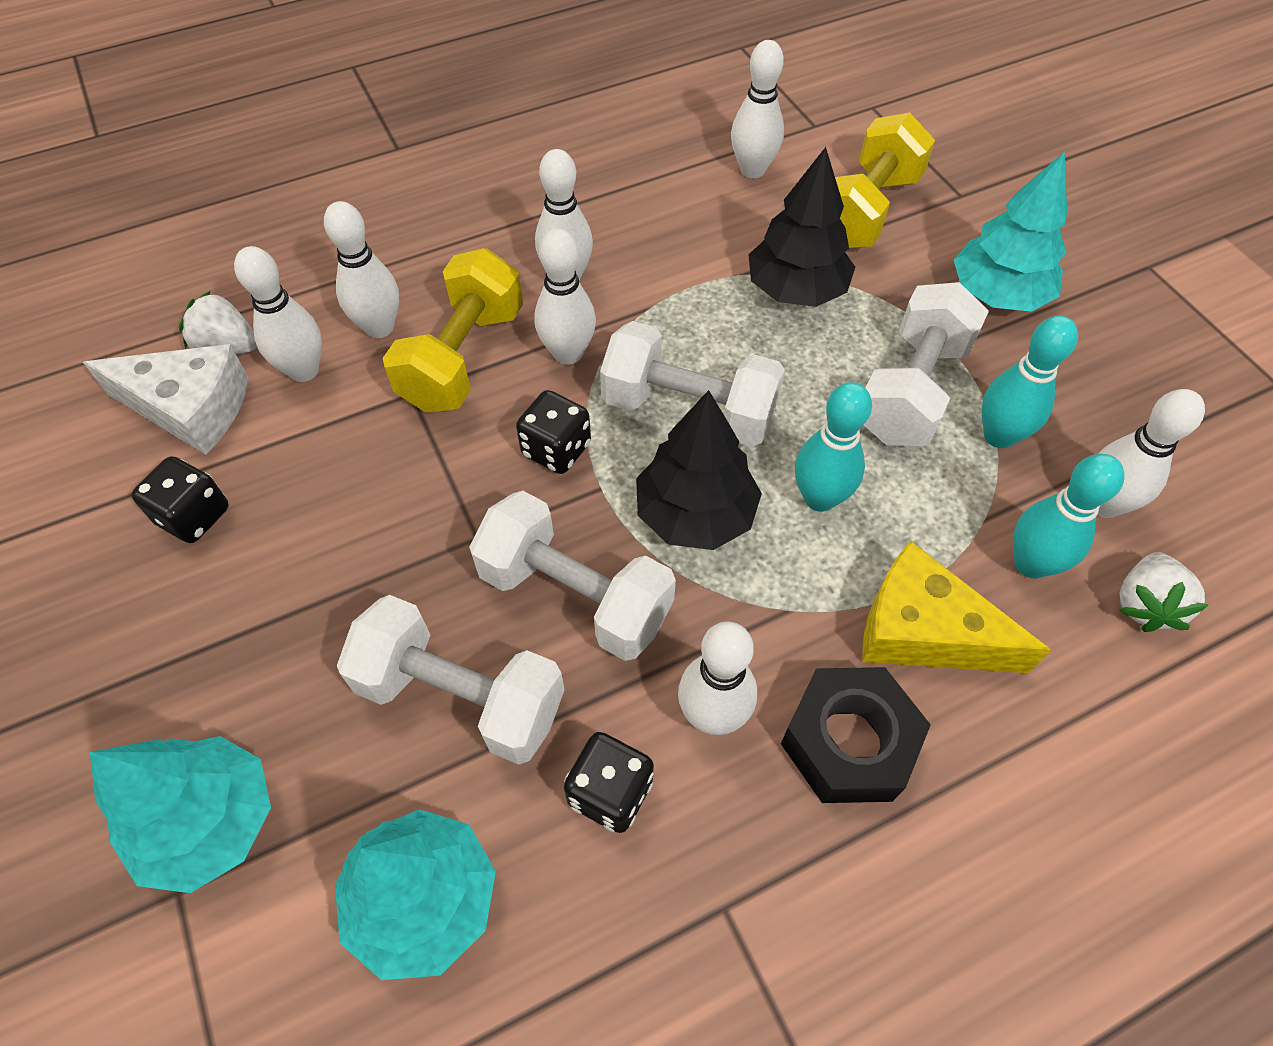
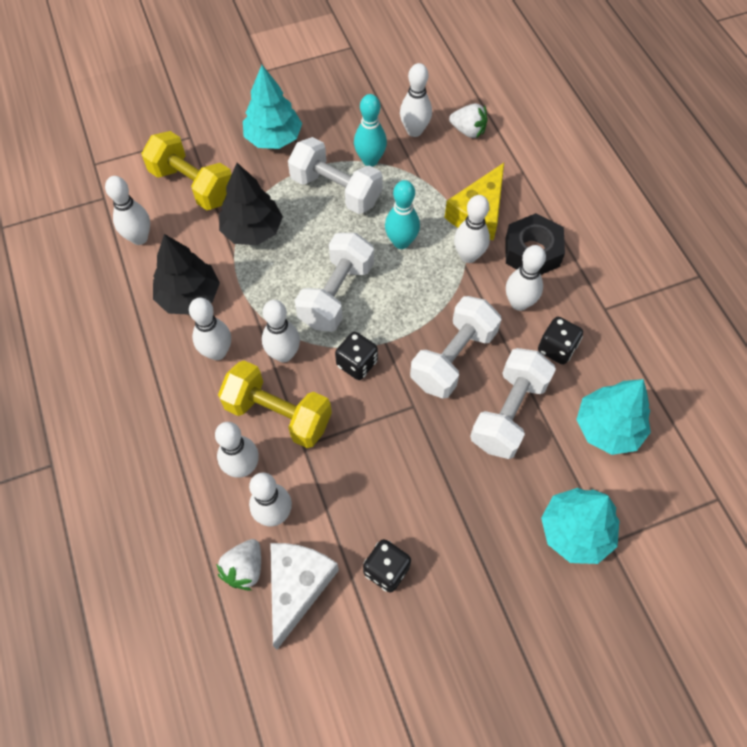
camera: 85 degrees left, 5 degrees up
black tree [636,390,762,550] -> black tree moved to [153,234,220,315]
turquoise bowling pin [1013,454,1124,579] -> none
none -> white bowling pin [454,195,490,263]

